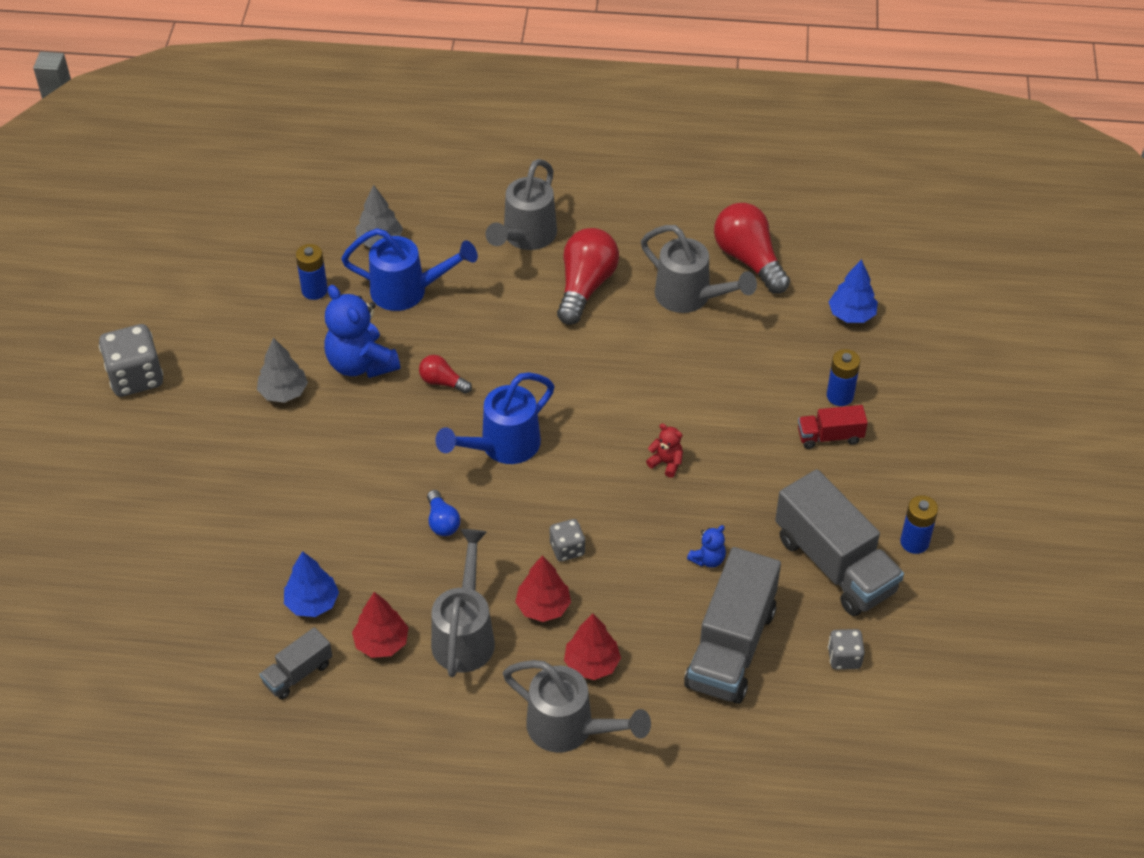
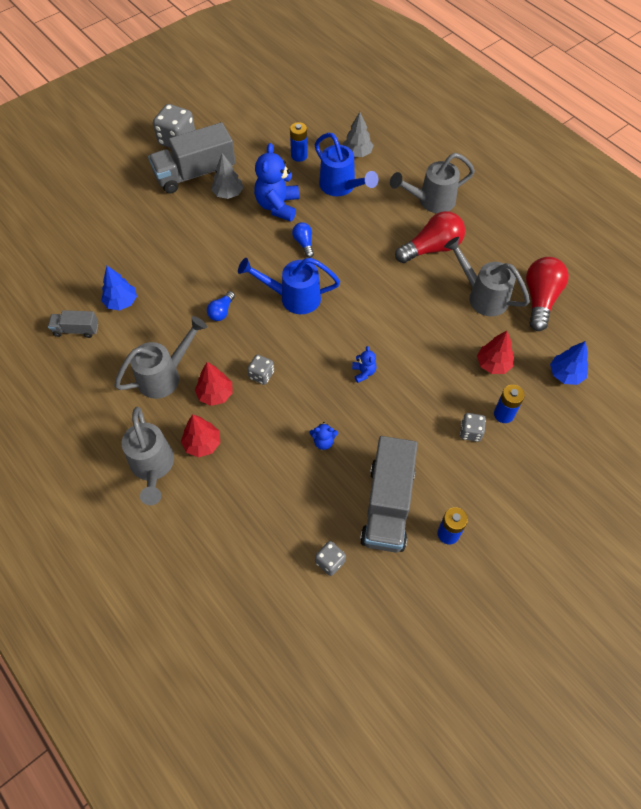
camera: 45 degrees right, 10 degrees up
red tree [352,592,409,658] -> red tree moved to [477,331,514,374]
red light bulb [419,355,472,394] -> blue light bulb [292,222,314,258]
grey watering can [641,225,757,313] -> grey watering can turned 135 degrees clockwise [444,237,530,316]
red teddy bear [646,424,683,478] -> blue teddy bear [352,346,377,383]
grey truck [684,547,781,704] -> grey truck moved to [148,122,236,194]
red truck [798,405,868,449] -> grey dice [460,413,486,442]

